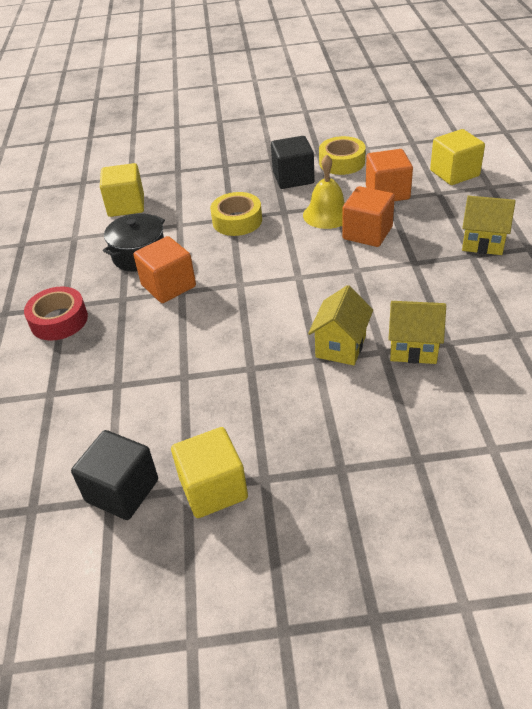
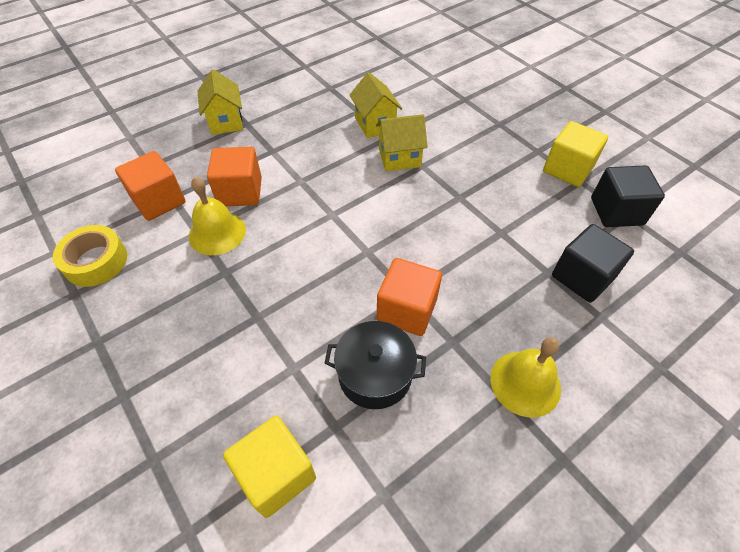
camera: 125 degrees left, 10 degrees up
red tape [24,287,88,341] -> yellow bell [490,337,561,417]
yellow tape [210,192,262,236] -> none
black cube [271,136,315,189] -> black cube moved to [552,224,634,303]
yellow cube [430,129,485,185] -> none

